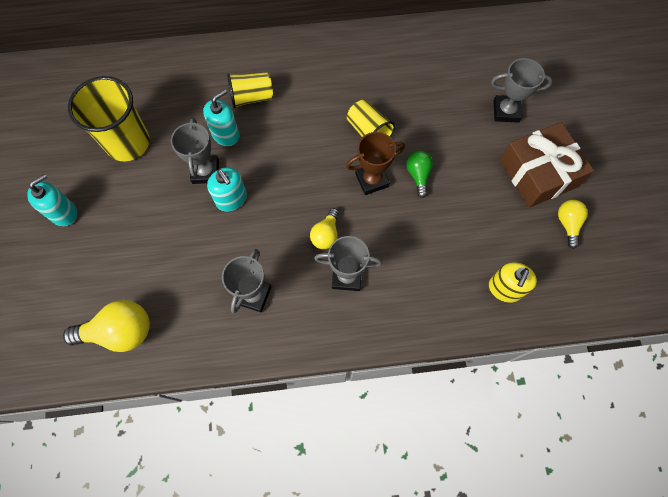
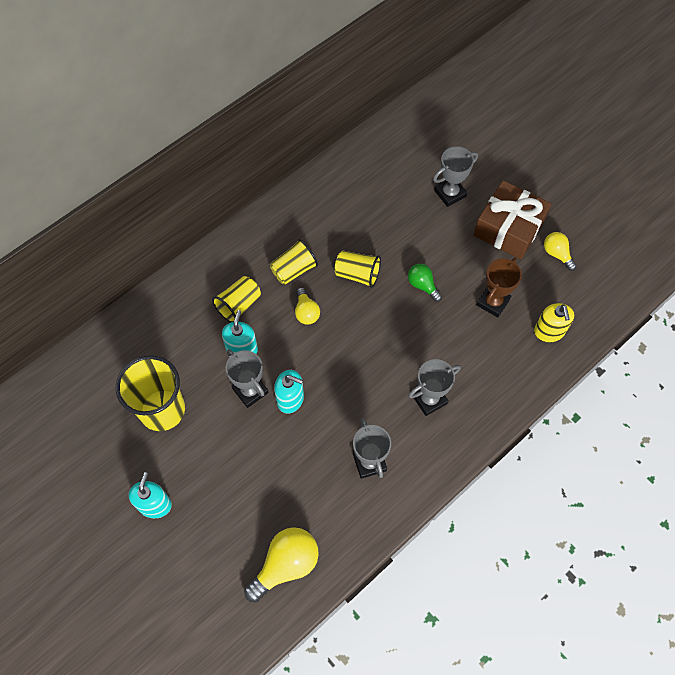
camera: 35 degrees left, 5 degrees down
yellow light bulb [310,208,339,249] -> yellow light bulb moved to [295,288,320,325]
brown trophy [346,132,405,195] -> brown trophy moved to [477,257,522,318]
none -> yellow cup [270,239,318,284]

